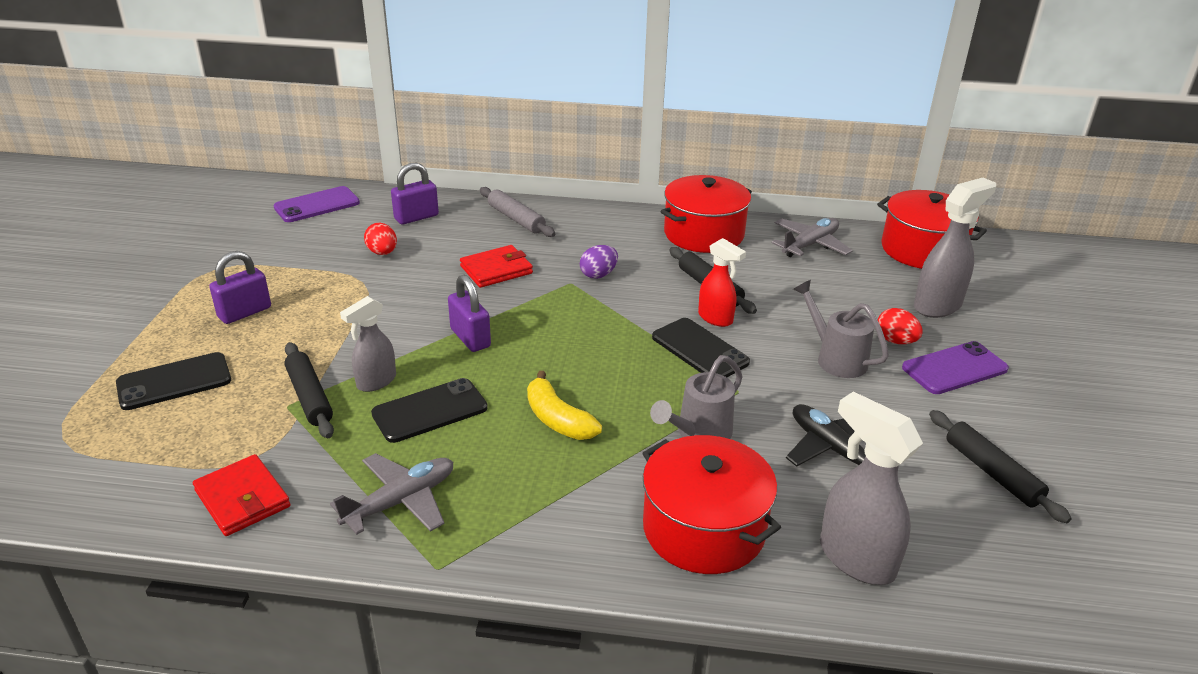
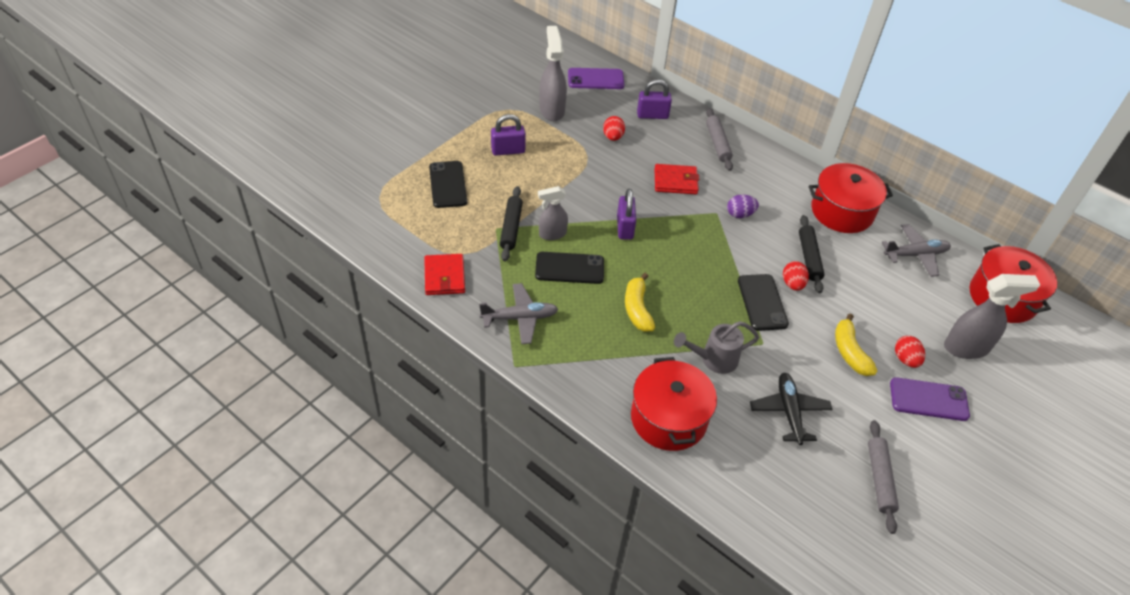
camera: 30 degrees right, 15 degrees up
black phone [116,352,231,410] -> black phone turned 75 degrees clockwise [429,161,467,208]
red spray bottle [698,238,746,327] -> red egg [783,261,809,291]
grey watering can [793,280,889,378] -> yellow banana [835,314,877,376]
grey spray bottle [820,391,923,585] -> grey spray bottle moved to [540,26,567,121]
black rolling pin [929,410,1071,523] -> grey rolling pin [868,420,899,534]

